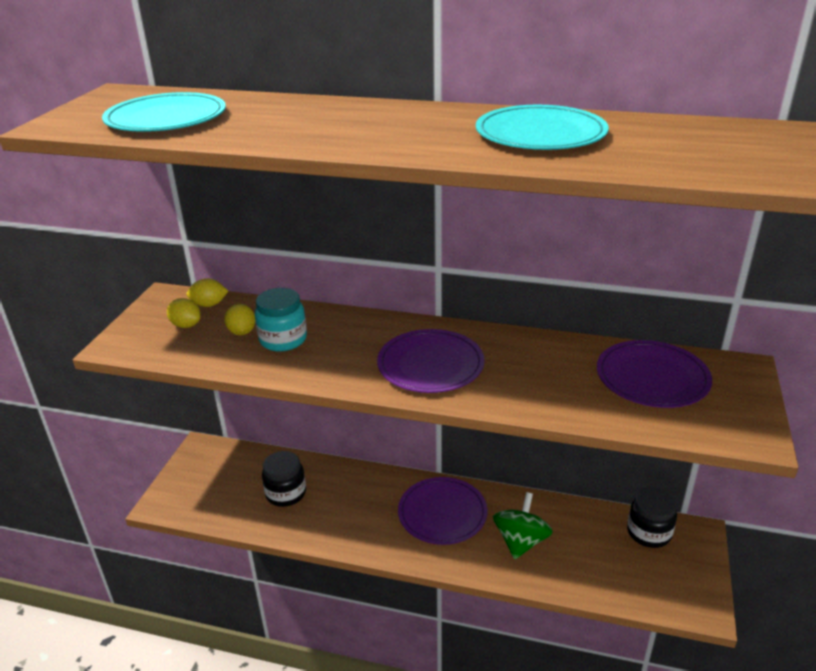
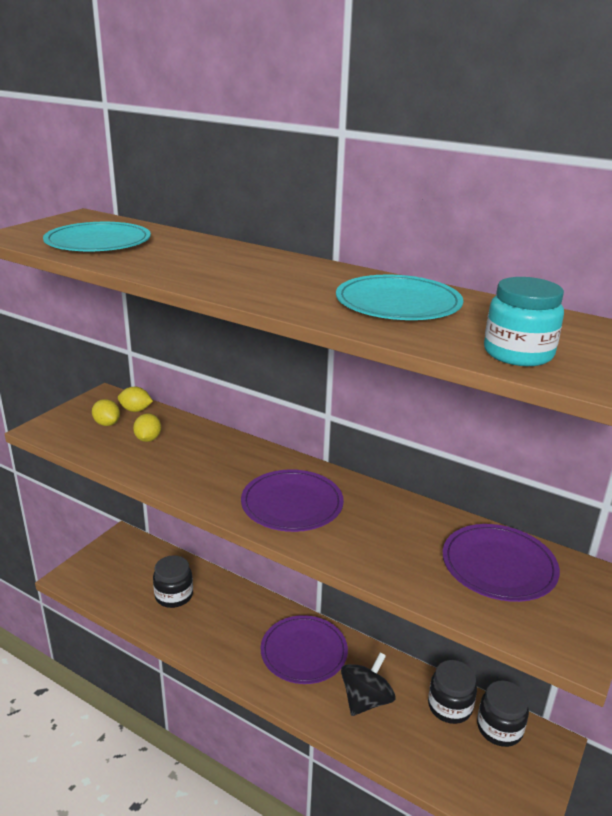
camera: 15 degrees right, 5 degrees down
turquoise jar [255,288,307,351] -> turquoise jar moved to [484,277,564,366]
green spinning top [493,492,553,559] -> black spinning top [341,652,396,716]
none -> black jar [428,660,477,724]

